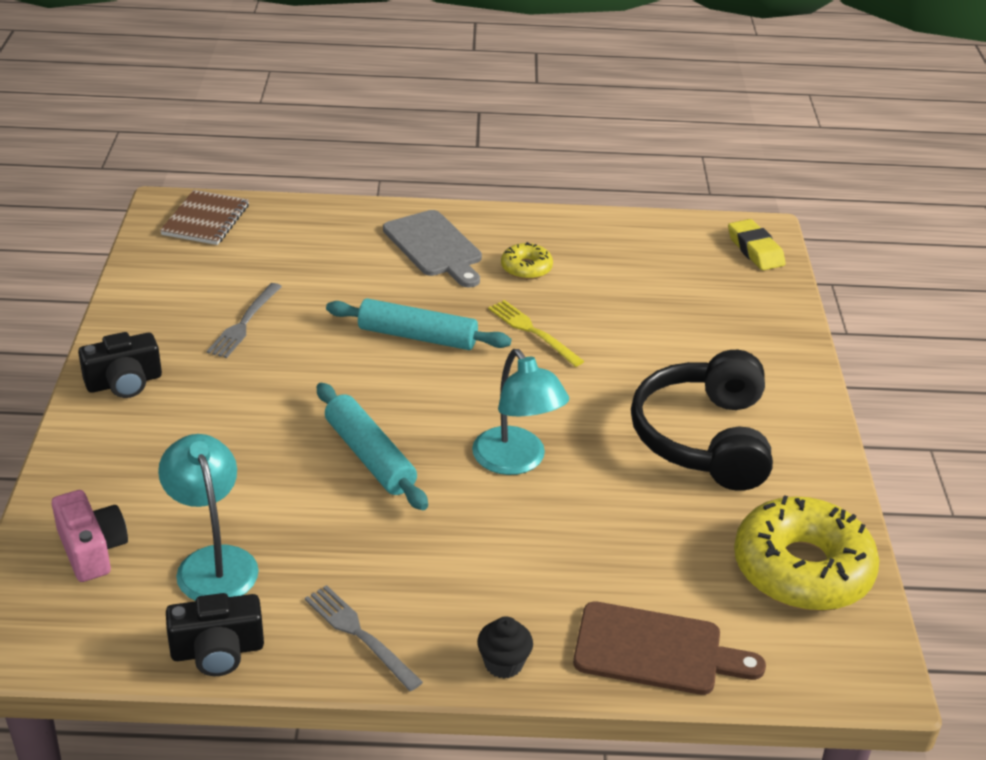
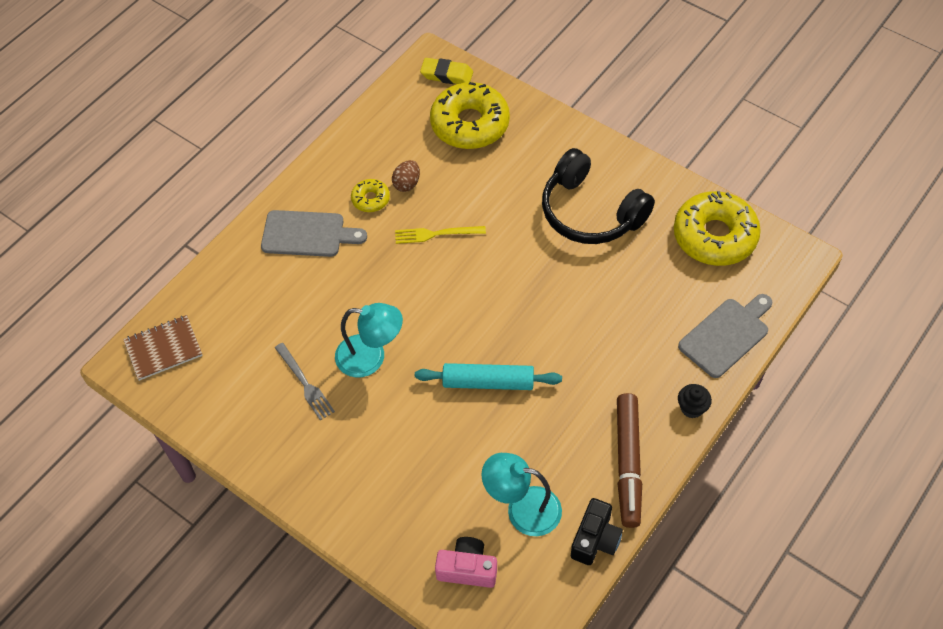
camera: 50 degrees left, 20 degrees up
black camera [78,332,162,398] -> none
brown notebook [160,190,249,245] -> brown notebook turned 75 degrees counterclockwise [123,315,202,381]
grey fork [305,585,423,691] -> brown marker [617,393,642,528]
turquoise rolling pin [326,298,511,350] -> none
turquoise lamp [472,349,569,475] -> turquoise lamp moved to [335,303,403,377]
brown cutting board [573,602,766,695] -> grey cutting board [678,294,772,378]
none -> brown egg [392,160,420,192]
none -> yellow donut [430,82,510,149]

